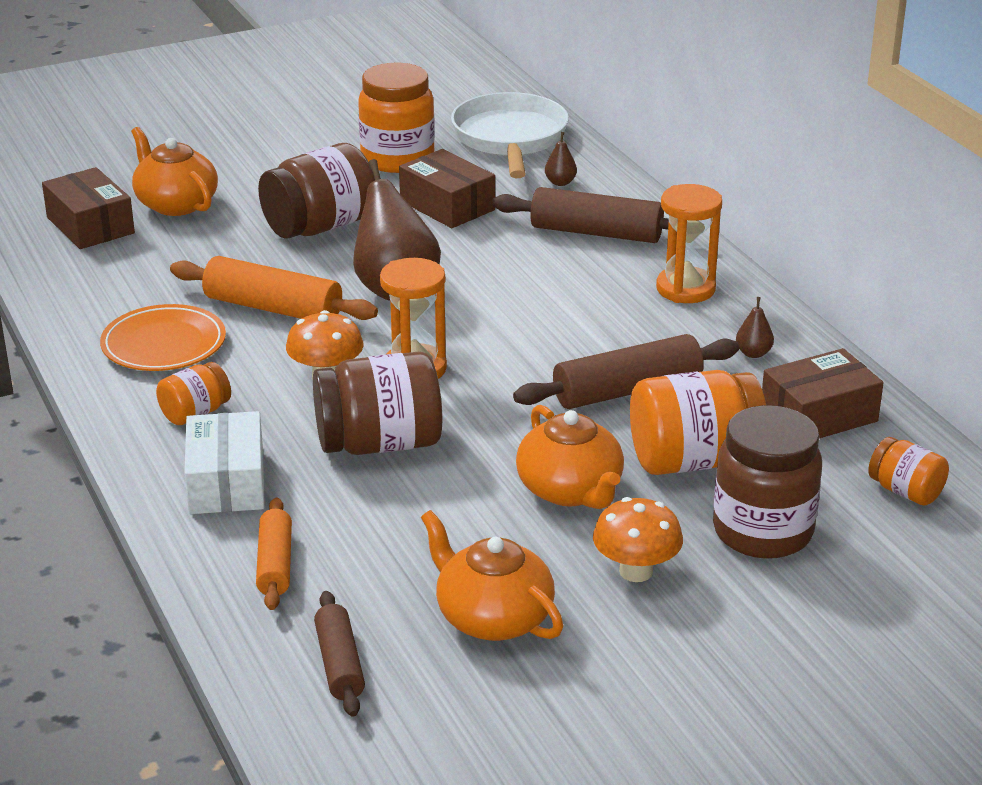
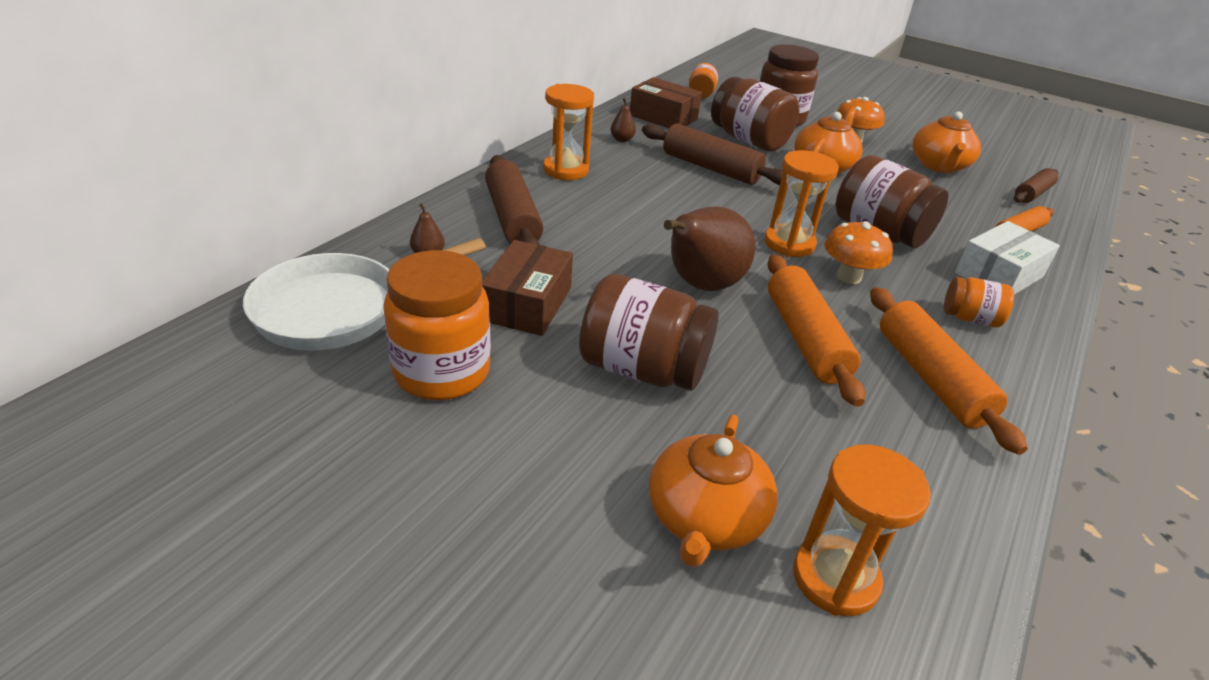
camera: 125 degrees left, 5 degrees up
brown box [42,167,135,249] -> orange hourglass [793,444,931,617]
orange plate [100,304,226,371] -> orange rolling pin [870,287,1027,455]
orange jar [630,370,766,475] -> brown jar [711,77,799,152]

